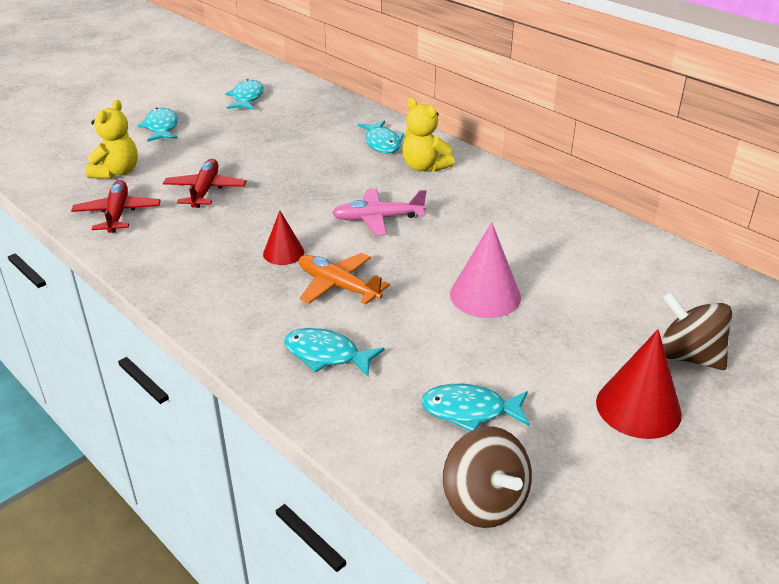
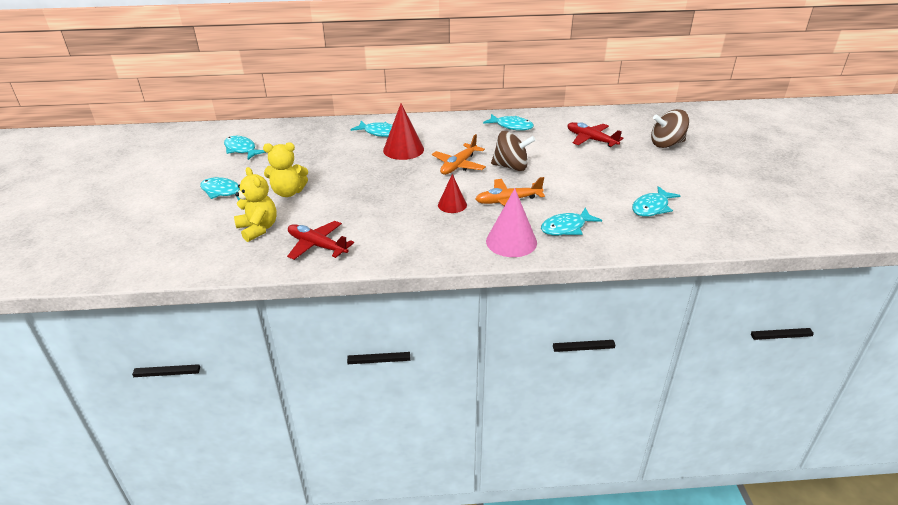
camera: 50 degrees left, 0 degrees up
red plane [163,159,246,208] -> red plane moved to [567,122,624,147]
pink plane [332,189,427,236] -> orange plane [432,134,486,175]
yellow teddy bear [402,98,455,172] -> yellow teddy bear moved to [263,143,308,197]
brown spinning top [443,426,532,528] -> brown spinning top moved to [491,131,535,171]
pink cone [450,222,521,318] -> pink cone moved to [486,189,537,257]
red cone [596,329,682,439] -> red cone moved to [383,104,424,160]
none -> turquoise fish [483,114,534,131]

